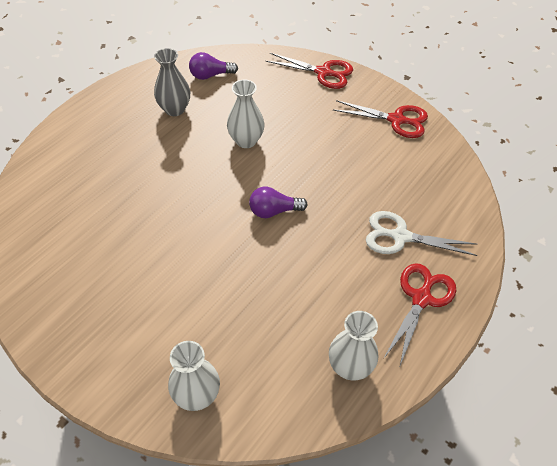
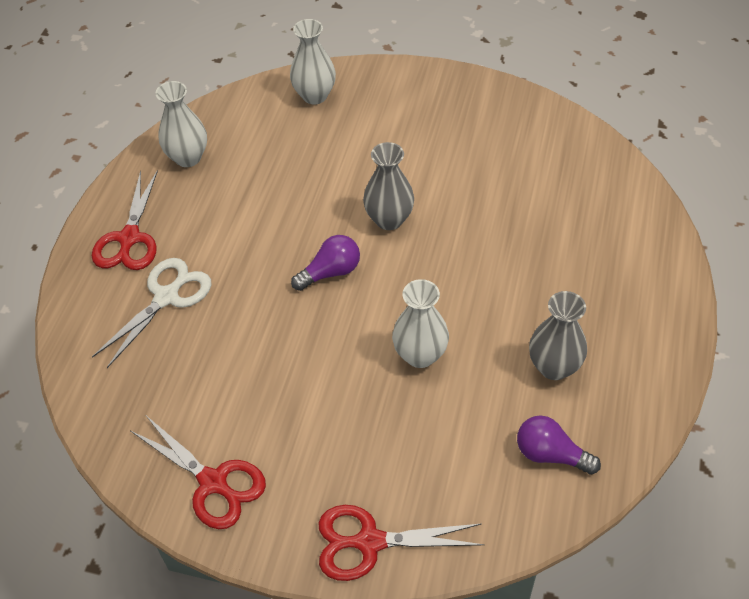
camera: 160 degrees right, 0 degrees up
purple light bulb [189,52,238,80] -> purple light bulb turned 120 degrees counterclockwise [517,415,601,475]
red scissors [333,100,428,138] -> red scissors turned 135 degrees counterclockwise [131,416,266,529]
white scissors [366,211,477,256] -> white scissors turned 45 degrees counterclockwise [92,258,212,368]
none -> grey vase [363,142,414,230]

